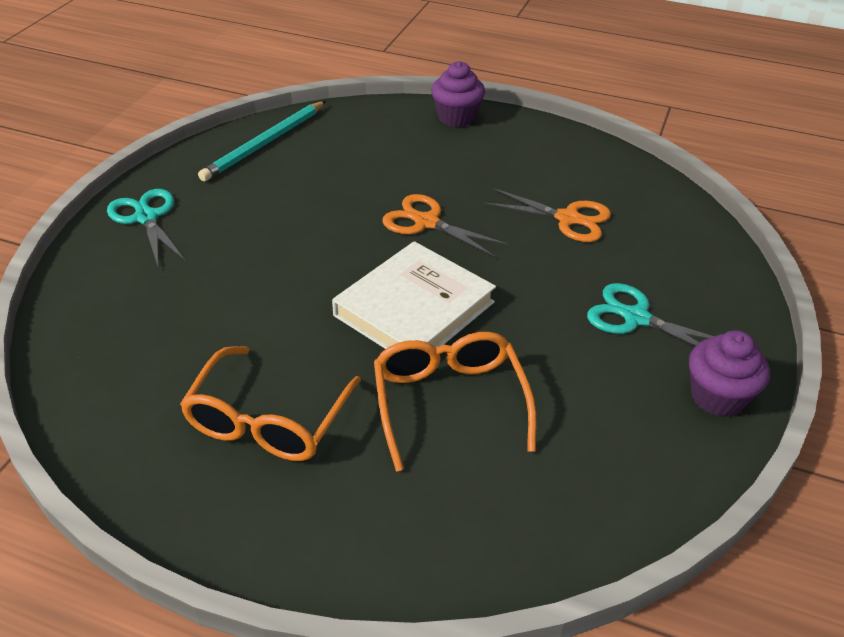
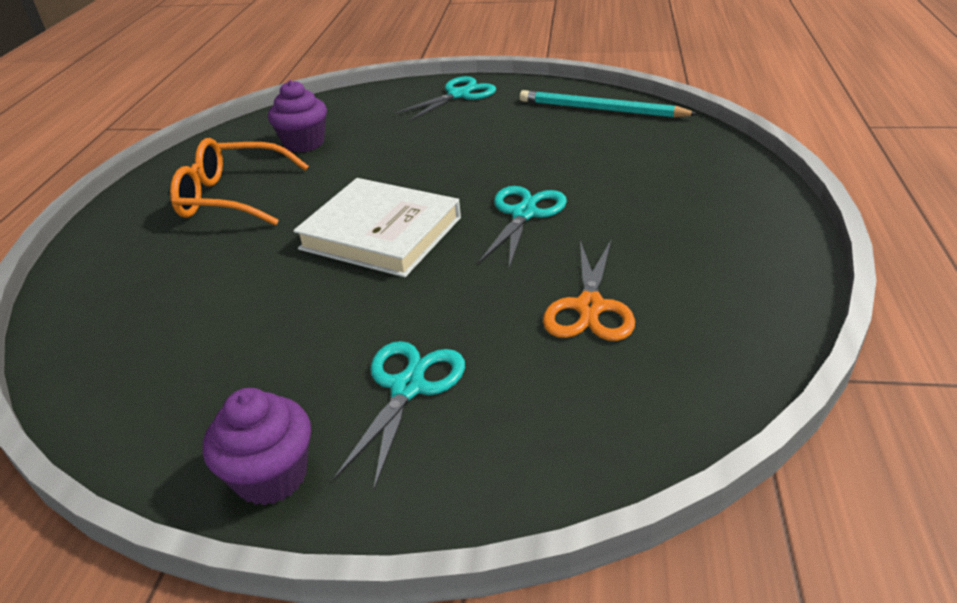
camera: 80 degrees right, 5 degrees down
orange glasses [374,332,536,472] -> none
orange scissors [382,194,509,258] -> turquoise scissors [478,186,567,268]
purple cupcake [431,61,485,127] -> purple cupcake moved to [268,80,327,153]

